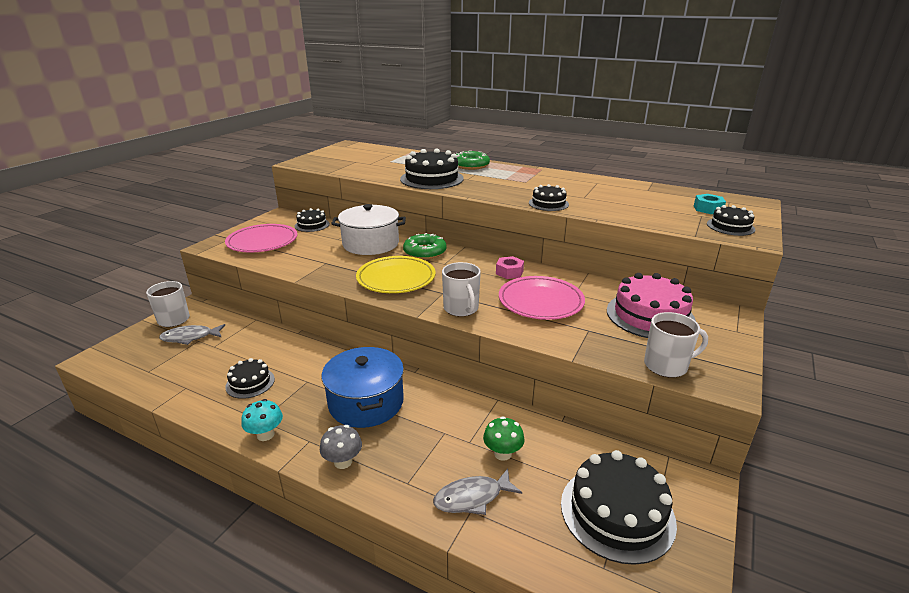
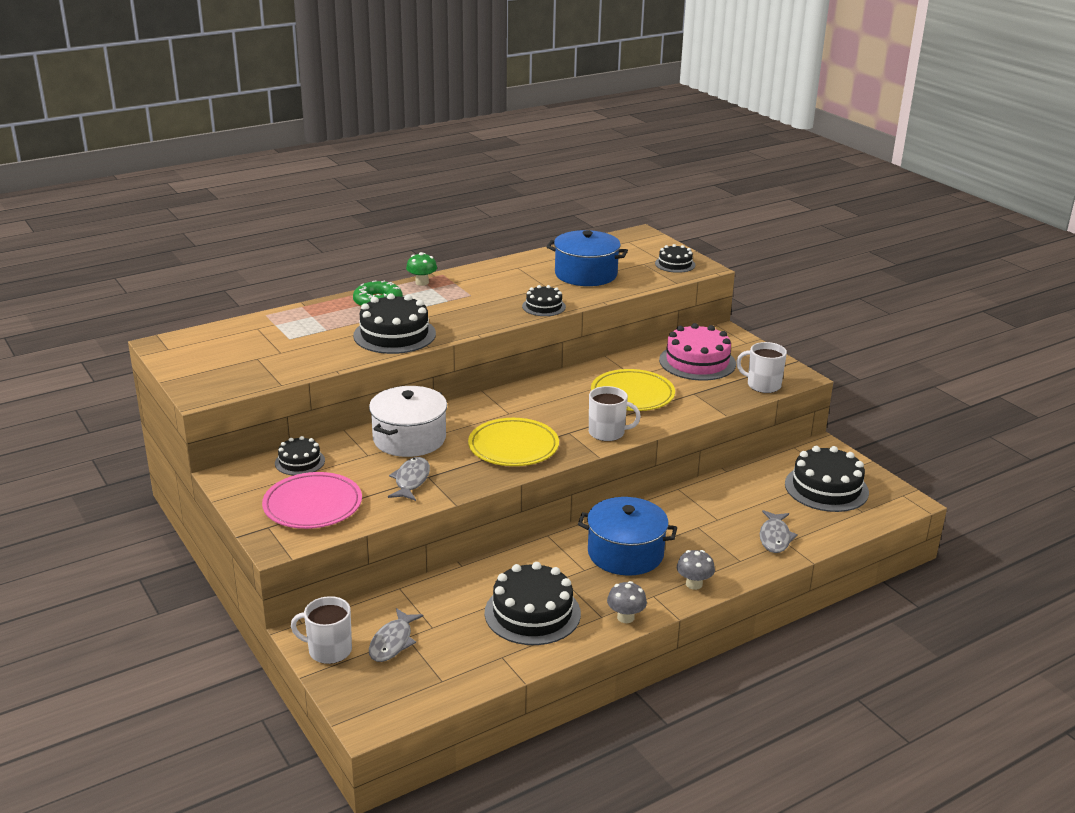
camera: 60 degrees left, 0 degrees up
black cake [225,358,275,399] -> black cake [485,562,581,645], size x1.79
turquoise mushroom [241,399,283,441] -> grey mushroom [607,581,647,623]
green donut [403,233,447,259] -> none
green mushroom [483,416,525,461] -> green mushroom moved to [406,252,437,286]
pink nut [496,256,524,279] -> none
pink plate [499,276,585,320] -> yellow plate [591,369,675,411]
white mug [644,312,708,378] -> white mug turned 90 degrees counterclockwise [736,342,787,393]
turquoise nut [694,194,726,214] -> none
none -> grey fish [388,457,430,501]
none -> blue pot [546,230,628,286]

